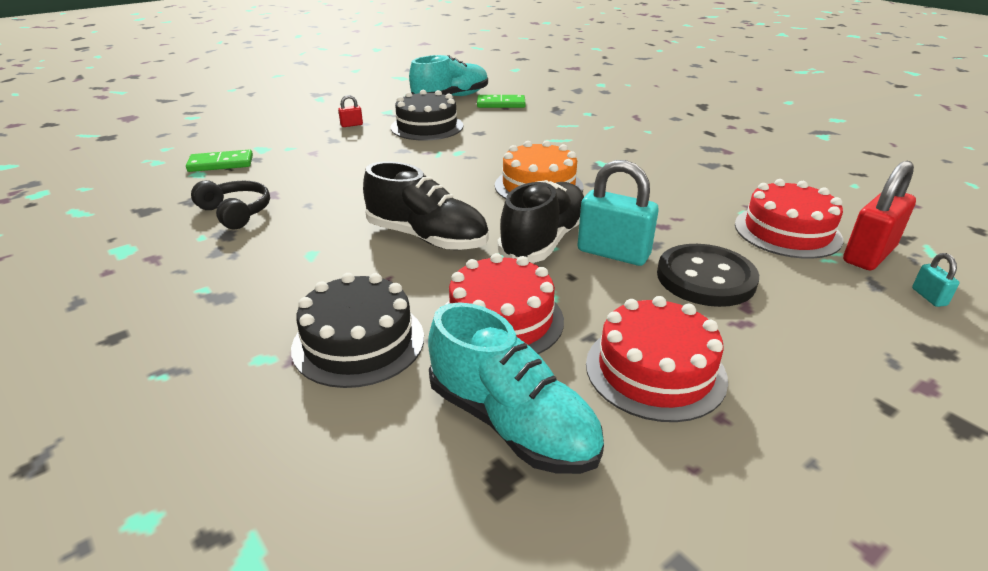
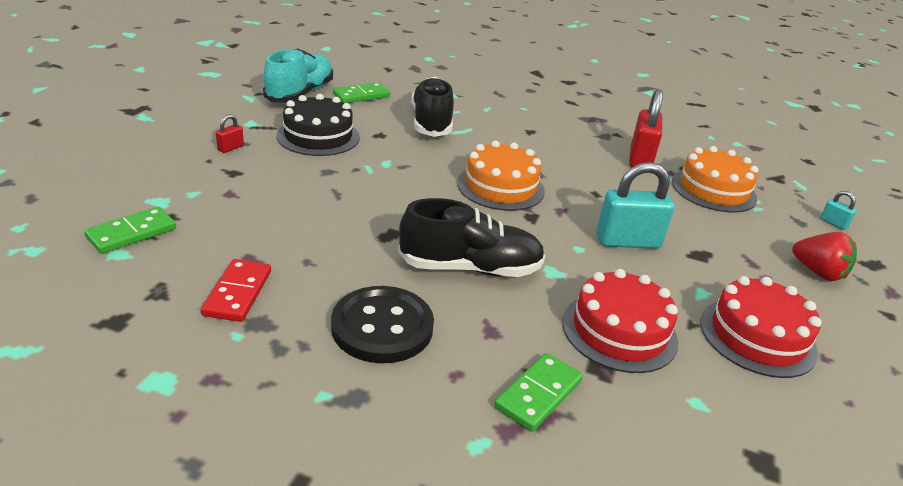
camera: 35 degrees left, 0 degrees up
black headphones [191,180,270,229] -> red domino [201,259,271,322]
black cake [291,273,424,388] -> green domino [494,353,583,432]
turquoise shoe [428,302,604,474] -> none
black shoe [497,180,584,263] -> black shoe moved to [411,77,454,137]
black button [657,244,759,307] -> black button moved to [331,286,434,363]
red cake [735,179,843,259] -> orange cake [672,146,759,212]
red padlock [843,161,916,270] -> red padlock moved to [629,89,663,167]
none -> red strawberry [792,232,857,281]

